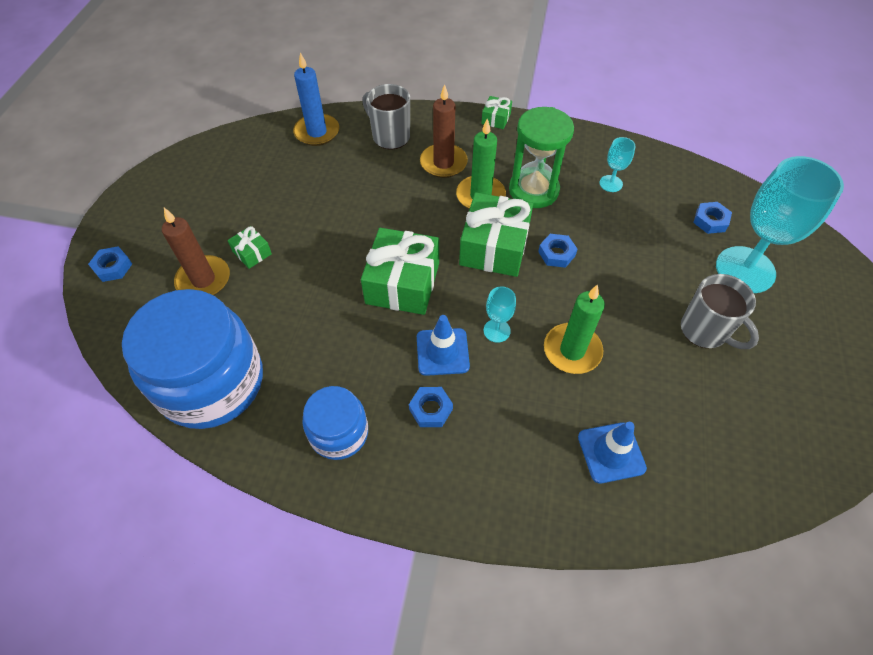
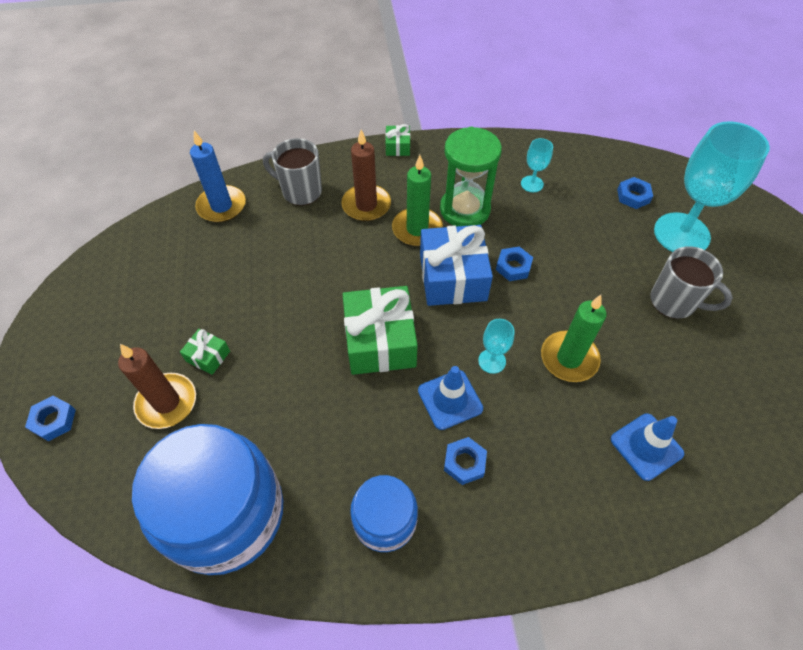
camera: 20 degrees left, 0 degrees up
green gift [459,192,533,277] -> blue gift [420,225,493,306]

